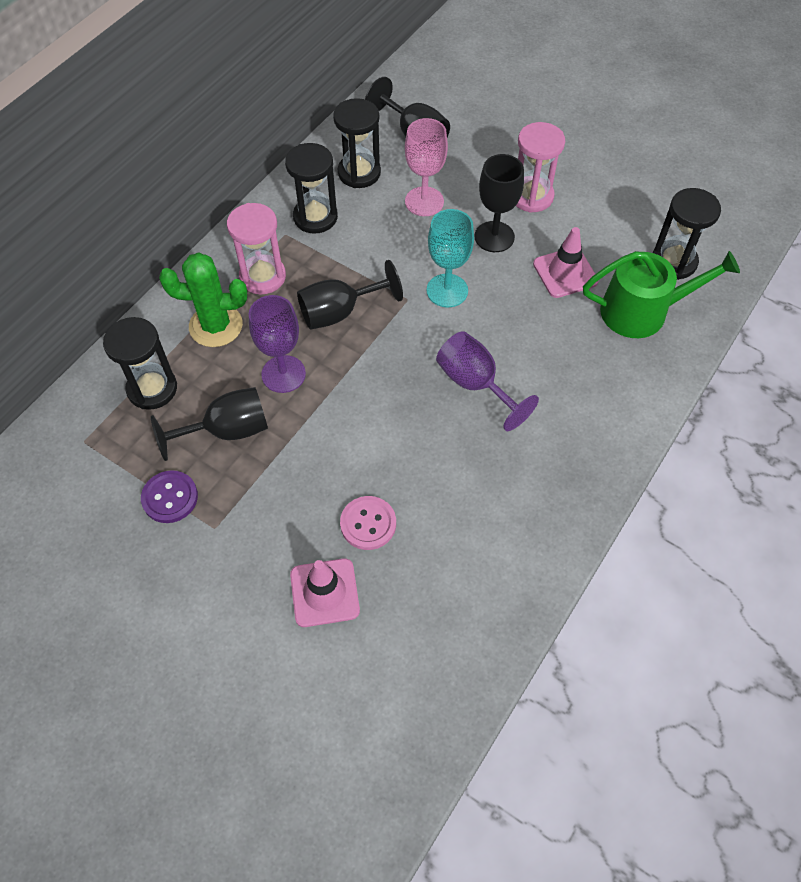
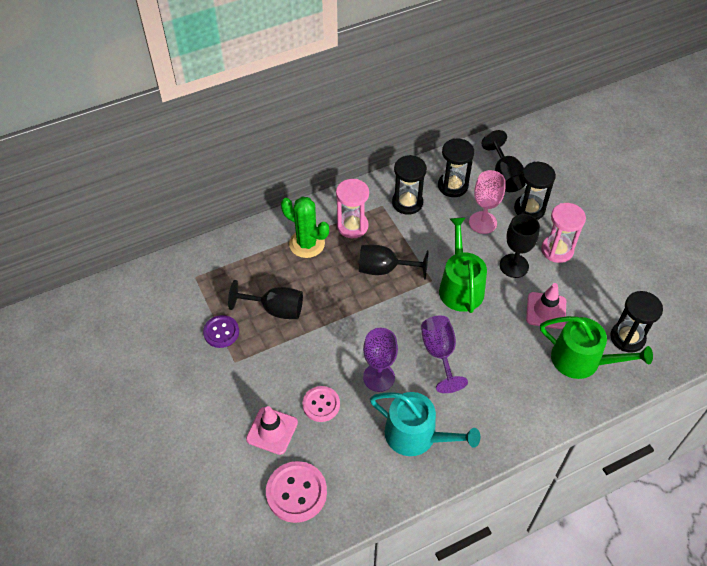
camera: 30 degrees right, 5 degrees down
black hourglass [103,317,177,410] -> black hourglass moved to [514,162,556,220]
purple goblet [249,295,306,393] -> purple goblet moved to [363,328,398,392]
turquoise goblet [427,209,474,307] -> green watering can [439,217,487,313]
none -> pink button [266,461,327,523]
none -> turquoise watering can [370,392,480,456]

